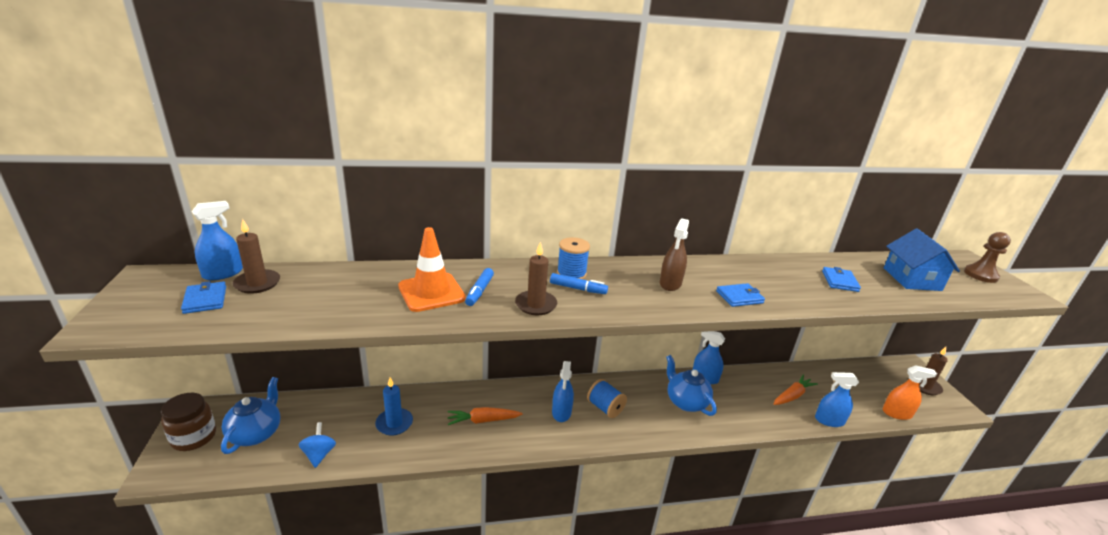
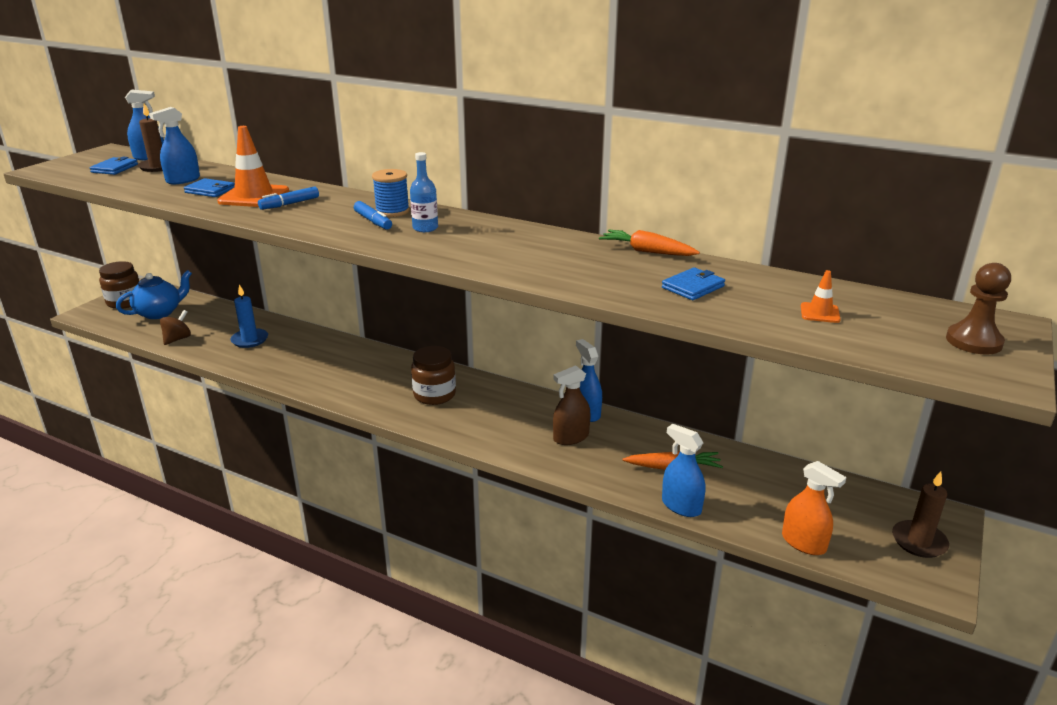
camera: 40 degrees right, 0 degrees up
blue spinning top [299,422,336,468] -> brown spinning top [160,310,191,345]
orange carrot [448,407,522,425] -> orange carrot moved to [599,230,700,256]
brown candle [515,242,557,315] -> none
blue spray bottle [552,361,574,422] -> blue spray bottle moved to [149,107,200,184]
blue spool [587,379,627,418] -> brown jar [411,346,456,405]
brown spray bottle [660,218,689,291] -> brown spray bottle moved to [553,365,591,445]
blue teapot [666,355,717,416] -> none
blue wallet [716,283,765,307] -> blue wallet moved to [184,178,235,197]
blue house [884,229,960,291] -> orange traffic cone [801,270,841,323]
none -> blue bottle [410,152,438,232]

